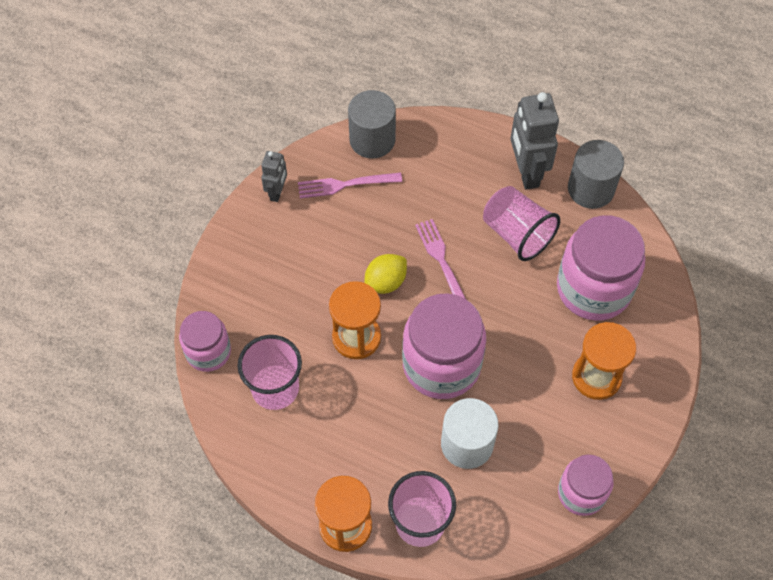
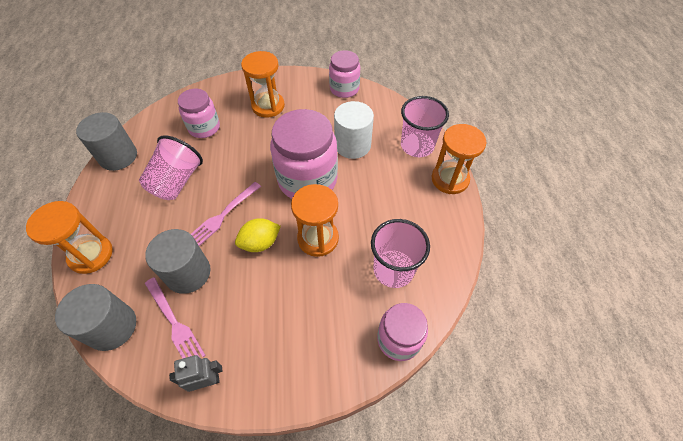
camera: 120 degrees left, 5 degrees down
yellow lemon [364,254,407,294] -> yellow lemon turned 45 degrees counterclockwise [235,218,281,252]
grey robot [510,92,559,189] -> none
pink jar [557,215,645,321] -> pink jar [178,89,220,138], size x0.59
none -> orange hourglass [26,201,113,274]
none -> grey cylinder [145,229,210,294]

